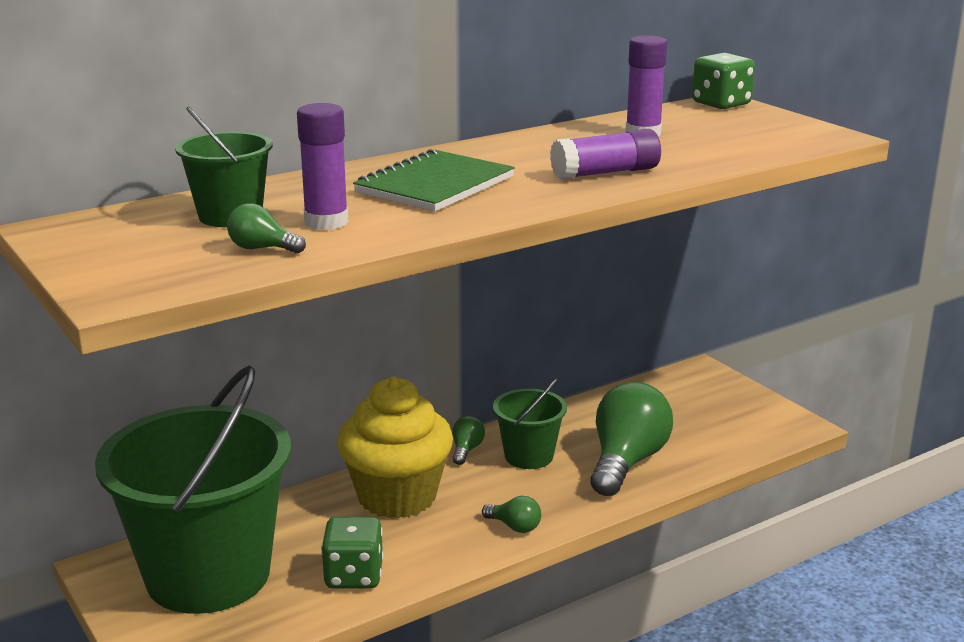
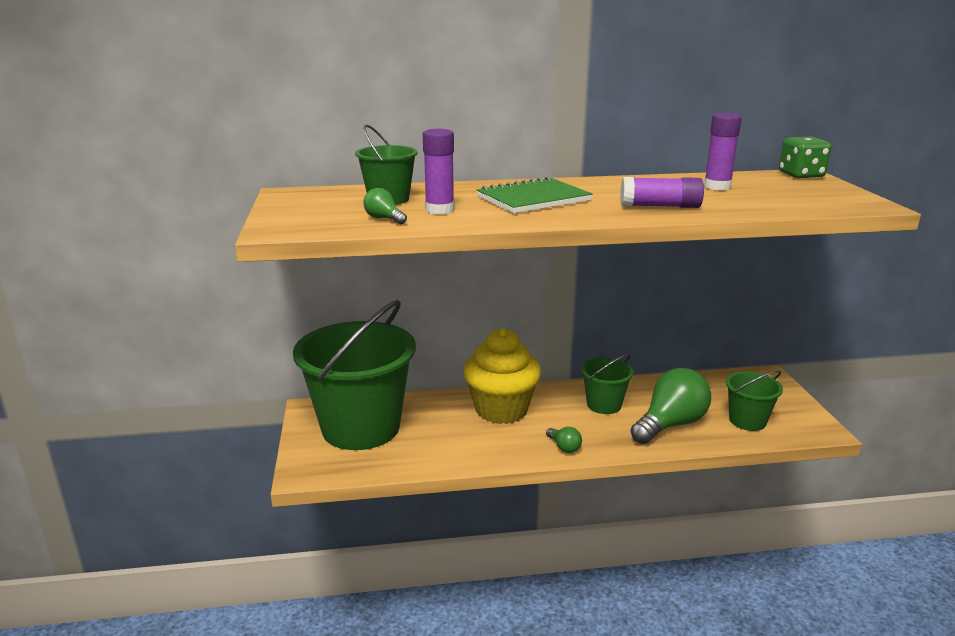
camera: 25 degrees right, 0 degrees up
green dice [321,517,384,589] -> none
green light bulb [452,416,485,465] -> none
none -> green bucket [726,371,783,431]

